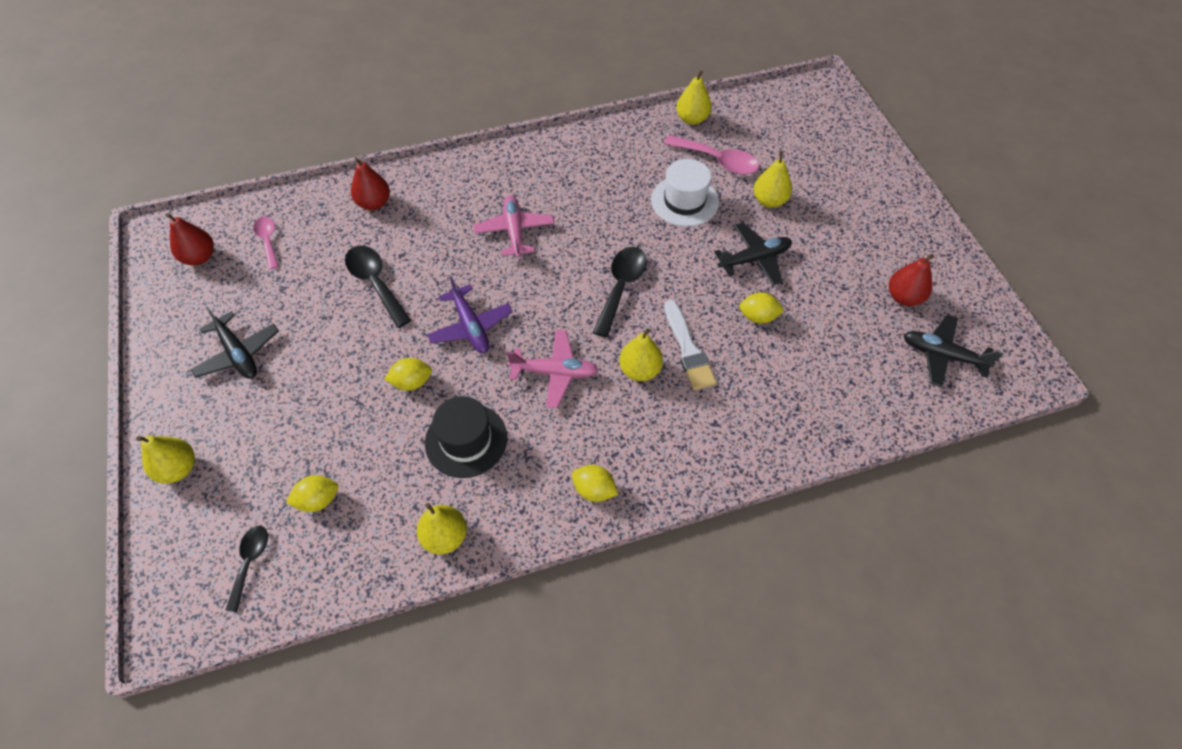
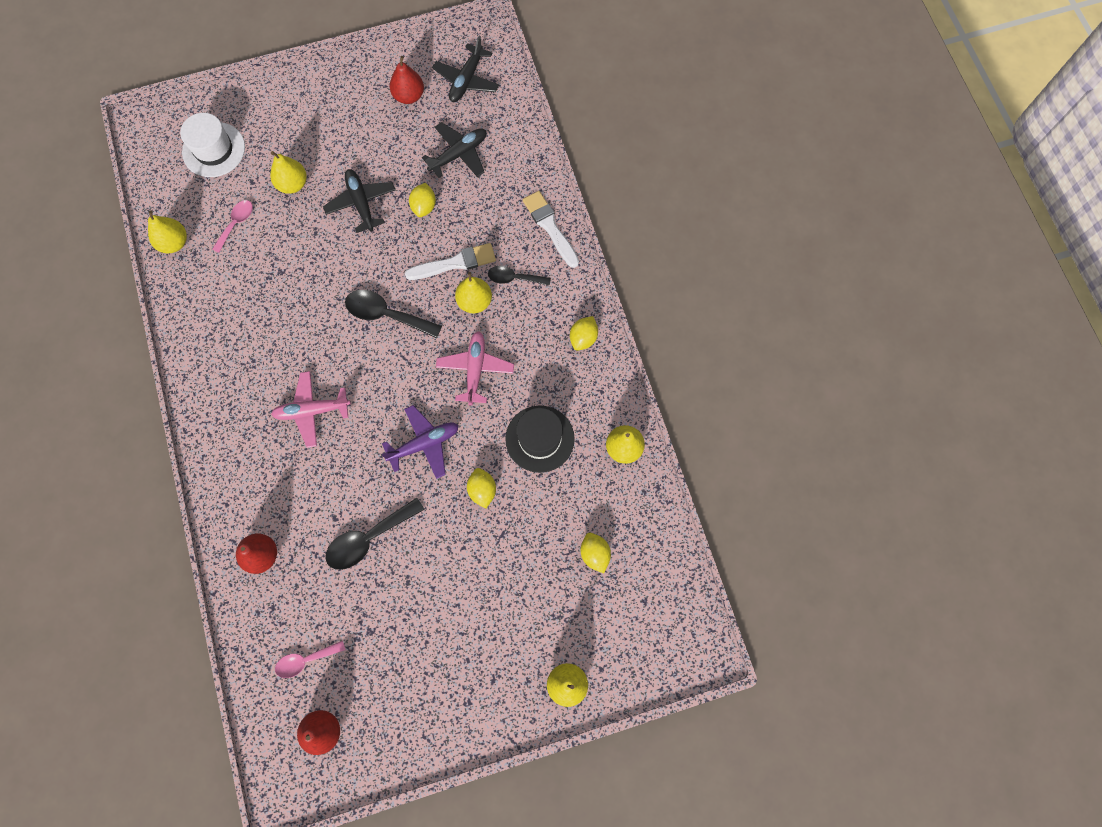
camera: 90 degrees left, 15 degrees up
black plane [191,306,279,379] -> black plane moved to [422,122,486,178]
black spoon [225,526,268,612] -> black spoon moved to [488,266,551,286]
white hat [651,159,719,227] -> white hat moved to [180,113,245,177]
pink spoon [664,135,759,175] -> pink spoon [212,200,253,253], size x0.63
none -> white brush [523,191,579,268]

